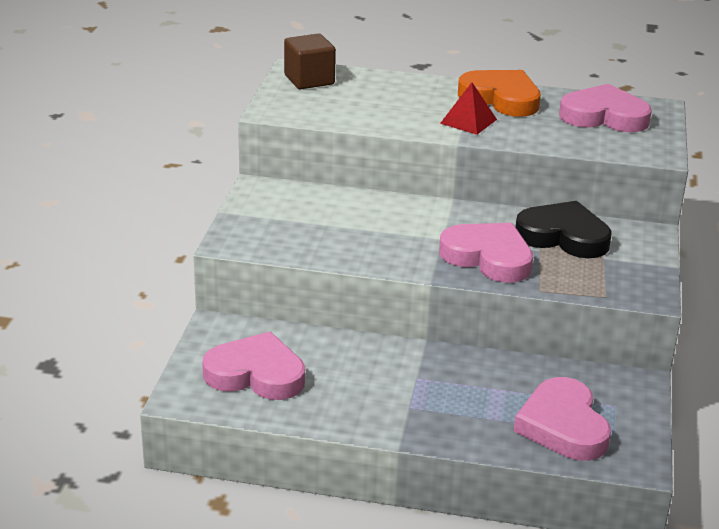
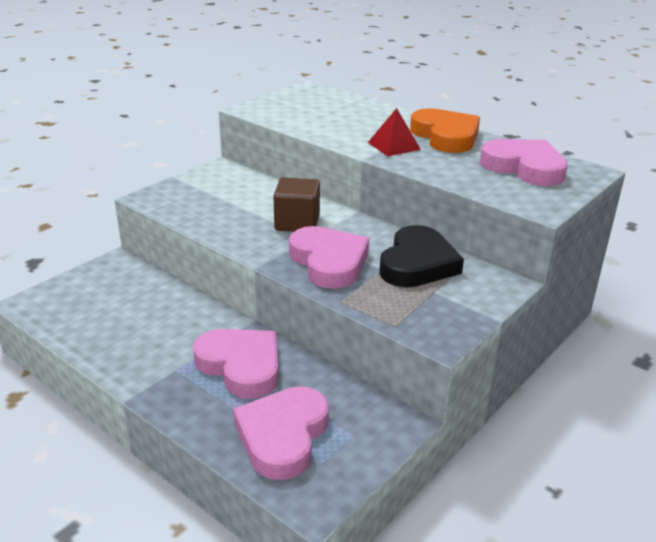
camera: 30 degrees right, 0 degrees up
pink heart [202,332,305,400] -> pink heart moved to [193,329,278,399]
brown cube [284,33,336,89] -> brown cube moved to [273,177,320,232]
black heart [516,201,612,258] -> black heart turned 60 degrees clockwise [379,225,464,287]

